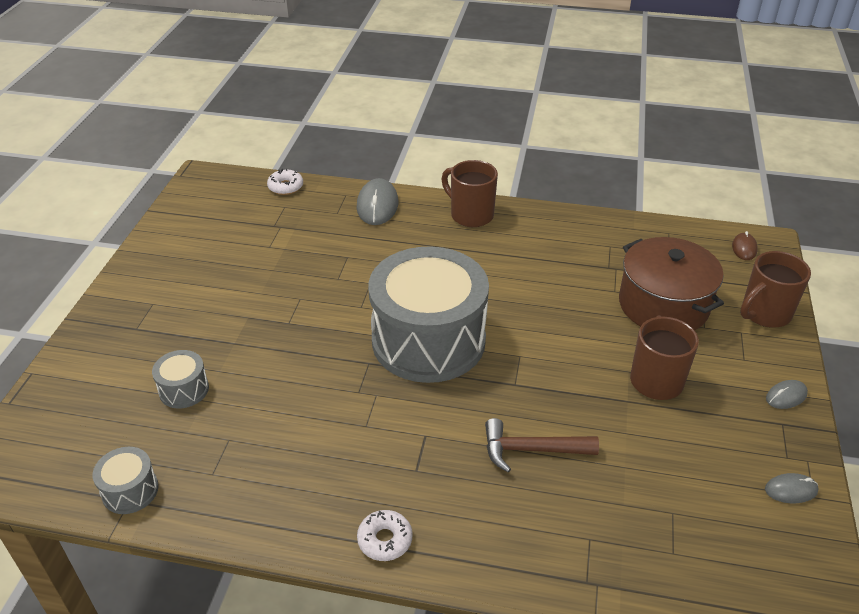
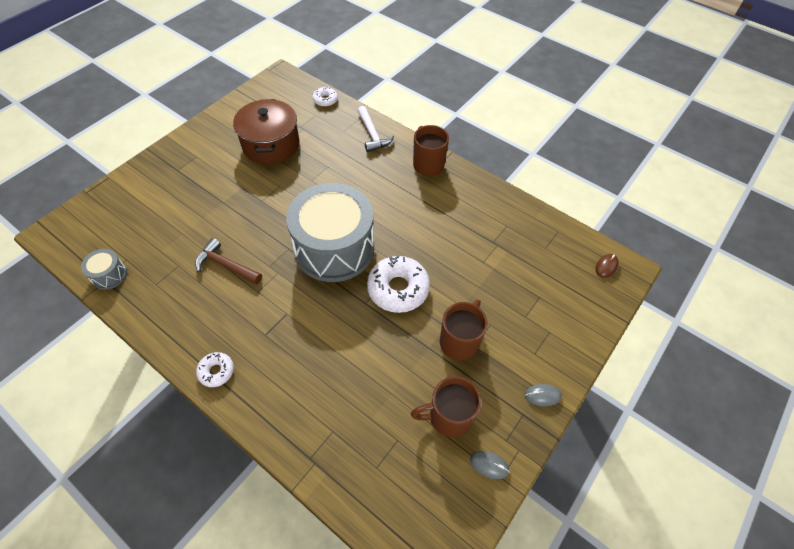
camera: 25 degrees right, 15 degrees up
grey drum [152,350,209,409] -> none
grey mouse [357,178,398,225] -> white hammer [357,106,394,152]
brown hammer [485,418,599,473] -> brown hammer moved to [195,238,262,284]
brown pot [619,237,724,330] -> brown pot moved to [233,99,300,165]
brown mug [740,251,811,328] -> brown mug moved to [411,376,482,437]
none -> white donut [367,256,430,313]

